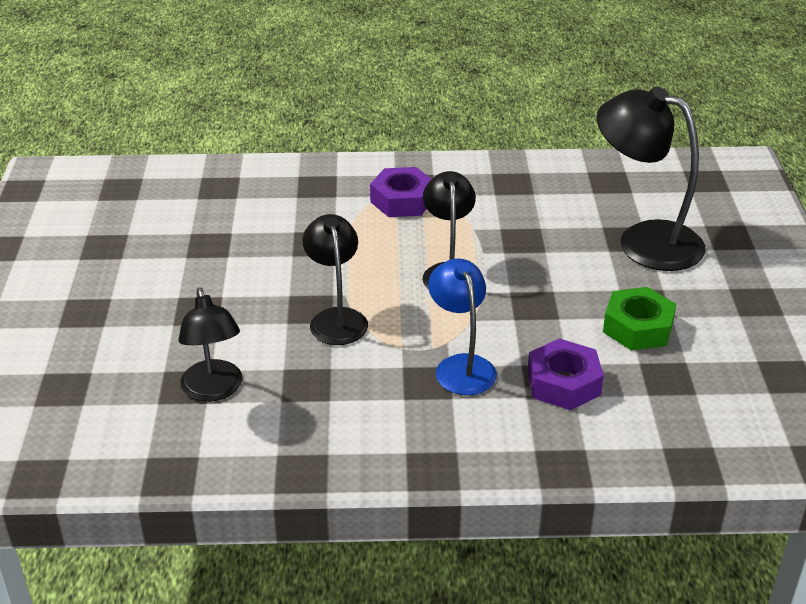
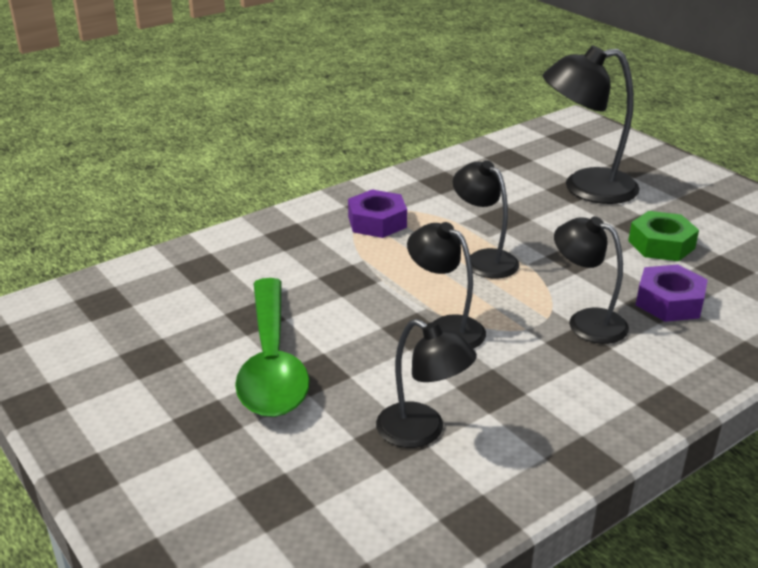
camera: 35 degrees left, 5 degrees down
blue lamp [428,258,497,395] -> black lamp [554,216,629,344]
none -> green spoon [235,278,310,417]

